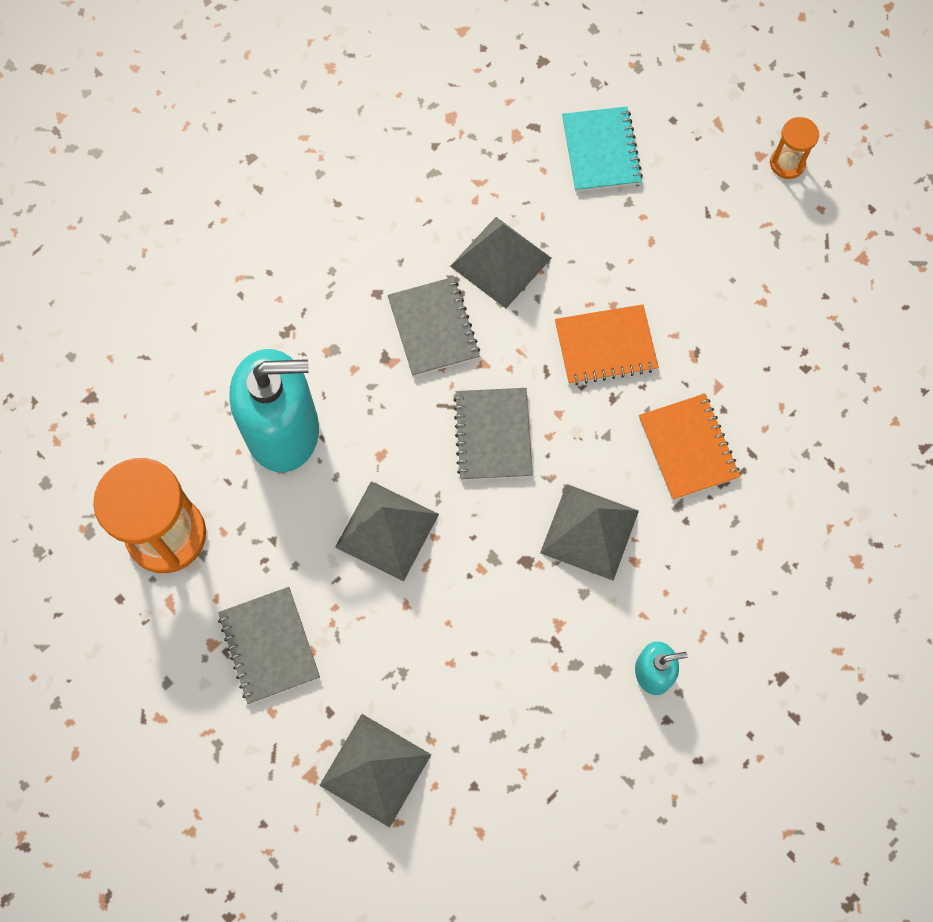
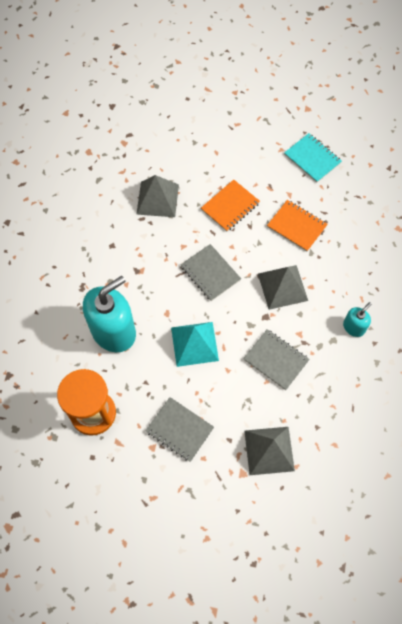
camera: 35 degrees left, 5 degrees down
grey pyramid [335,481,439,581] -> turquoise pyramid [171,322,219,367]
grey notebook [387,277,480,377] -> grey notebook moved to [243,329,310,390]
turquoise notebook [562,106,643,192] -> turquoise notebook moved to [284,133,342,183]
orange hourglass [770,117,819,179] -> none

